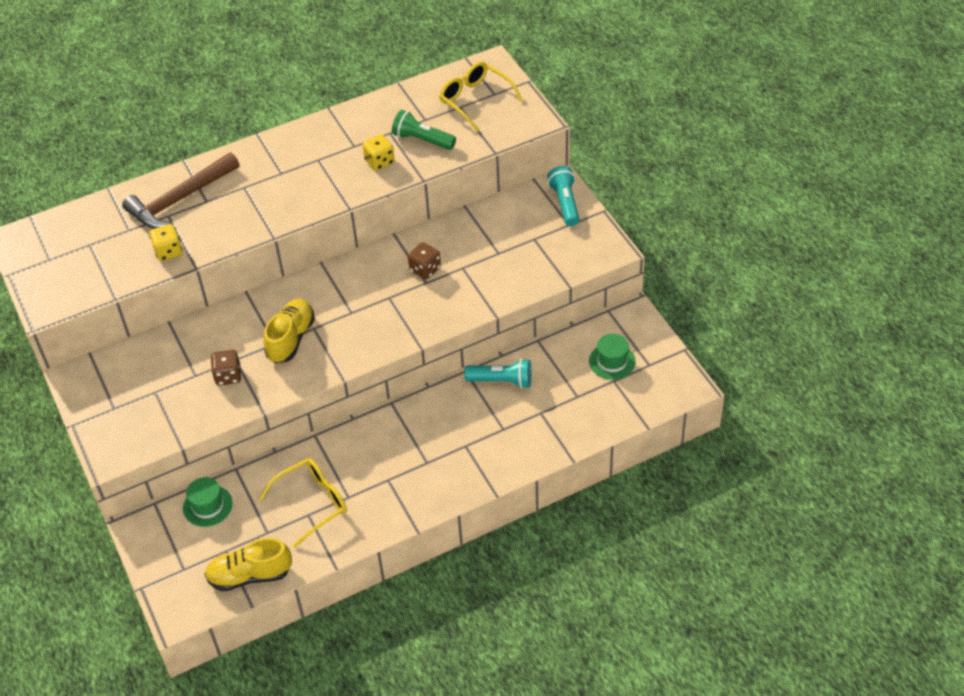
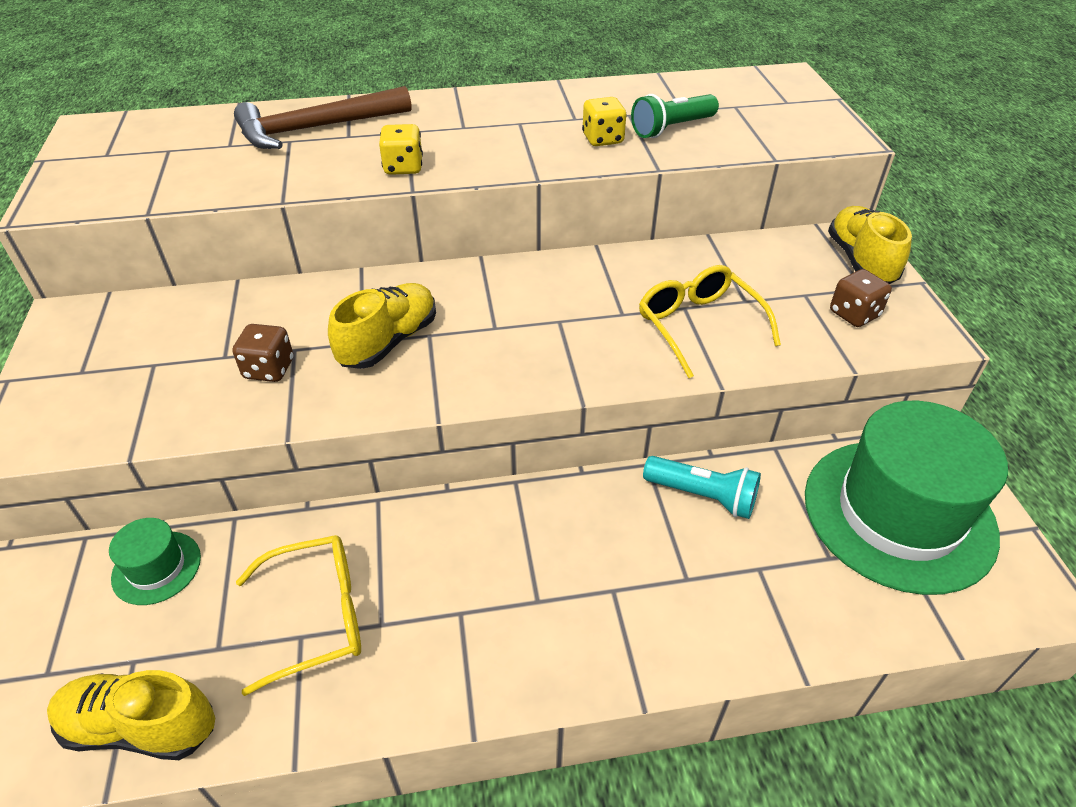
camera: 15 degrees right, 5 degrees down
yellow dice [149,224,183,261] -> yellow dice moved to [379,124,423,175]
green flashlight [392,110,456,150] -> green flashlight turned 75 degrees counterclockwise [631,94,719,138]
brown dice [408,242,441,279] -> brown dice moved to [830,269,892,327]
yellow glasses [439,62,523,132] -> yellow glasses moved to [639,265,781,378]
turquoise flashlight [547,166,579,226] -> yellow shoe [828,206,912,284]
green hat [589,334,636,380] -> green hat [805,401,1008,595], size x2.30

